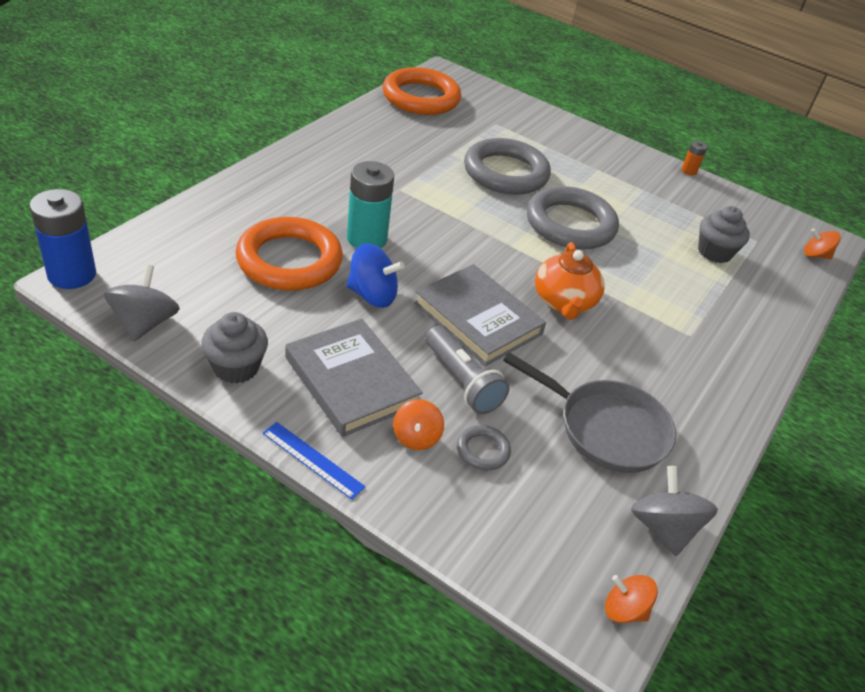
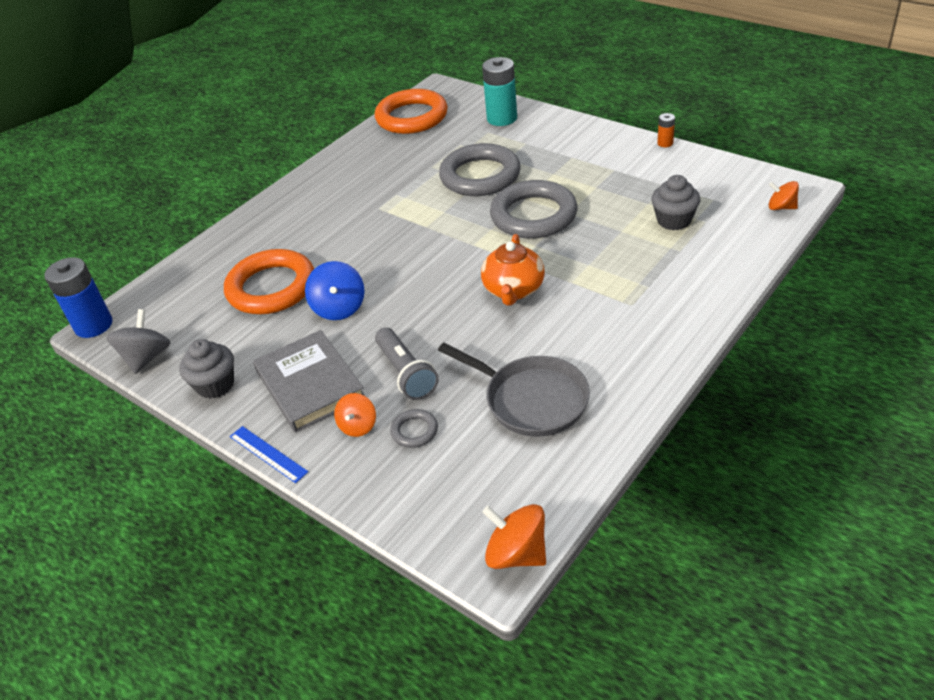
camera: 15 degrees right, 0 degrees up
turquoise battery [347,161,394,248] -> turquoise battery moved to [482,57,517,126]
blue spinning top [347,243,405,308] -> blue spinning top turned 60 degrees clockwise [305,261,365,320]
grey book [414,264,546,366] -> none
orange spinning top [605,575,658,623] -> orange spinning top [482,504,546,569], size x1.54
grey spinning top [631,466,718,556] -> none

